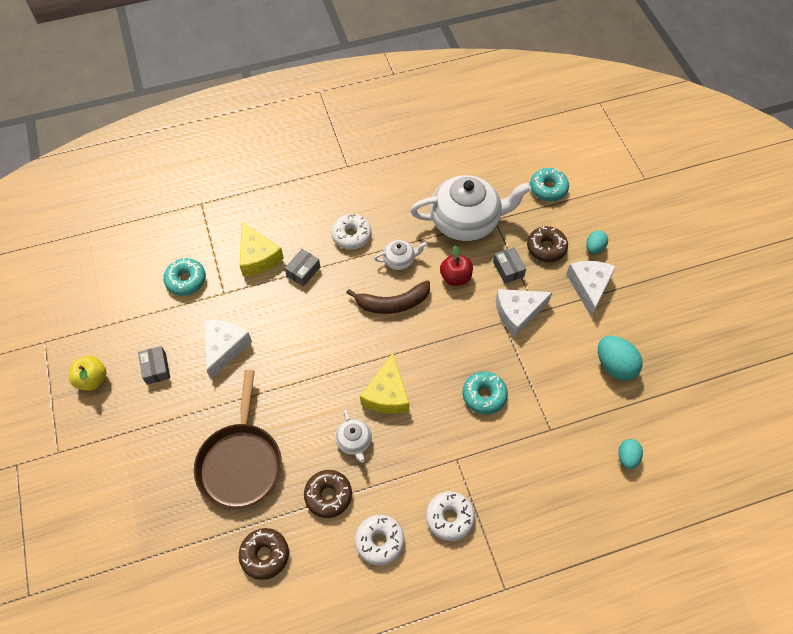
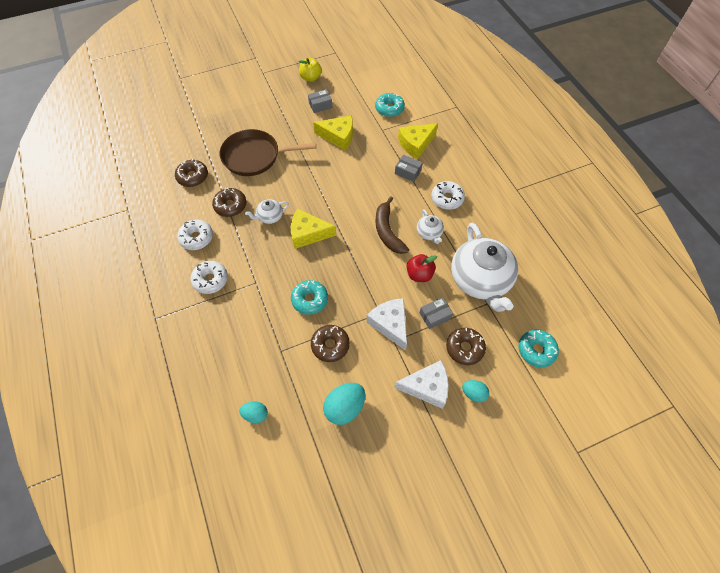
camera: 85 degrees right, 0 degrees up
white cheese [204,320,252,379] -> yellow cheese [313,115,353,150]
none -> brown donut [311,325,350,362]

